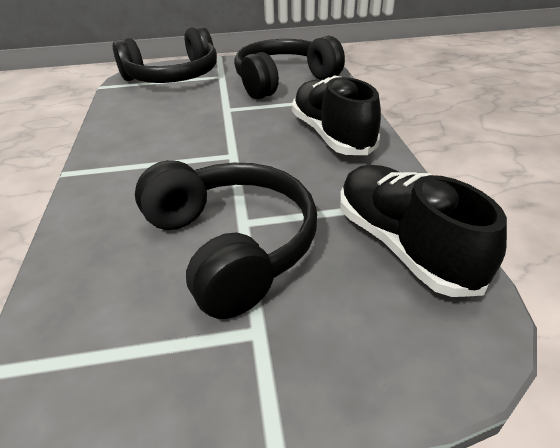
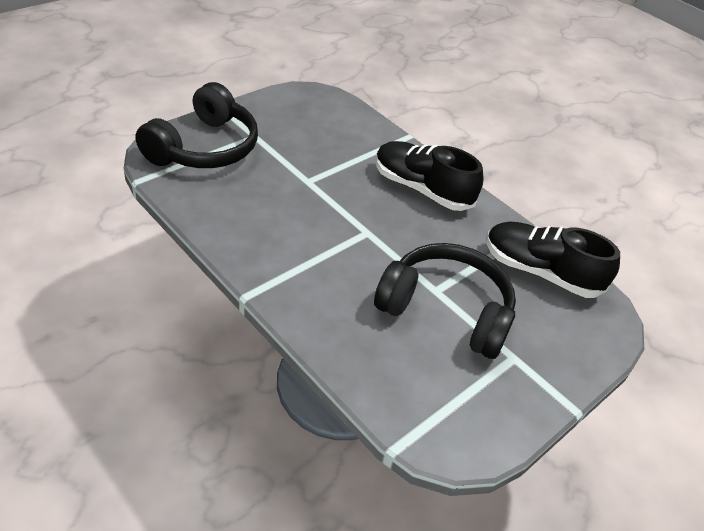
camera: 40 degrees left, 5 degrees up
black headphones [234,36,345,99] -> none

